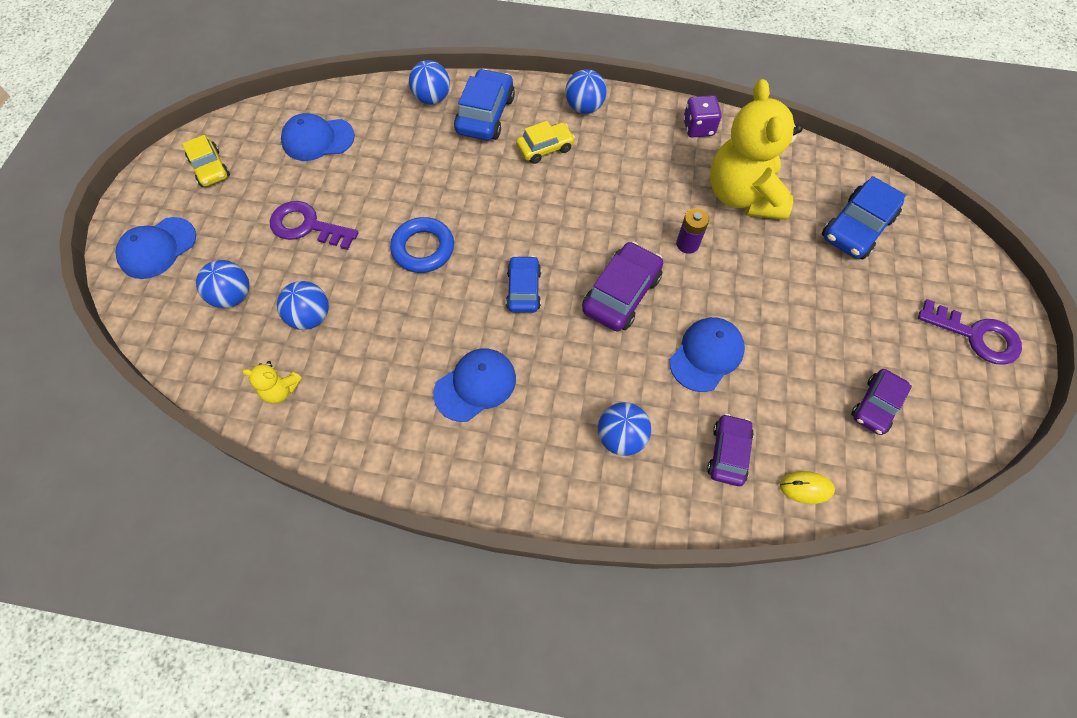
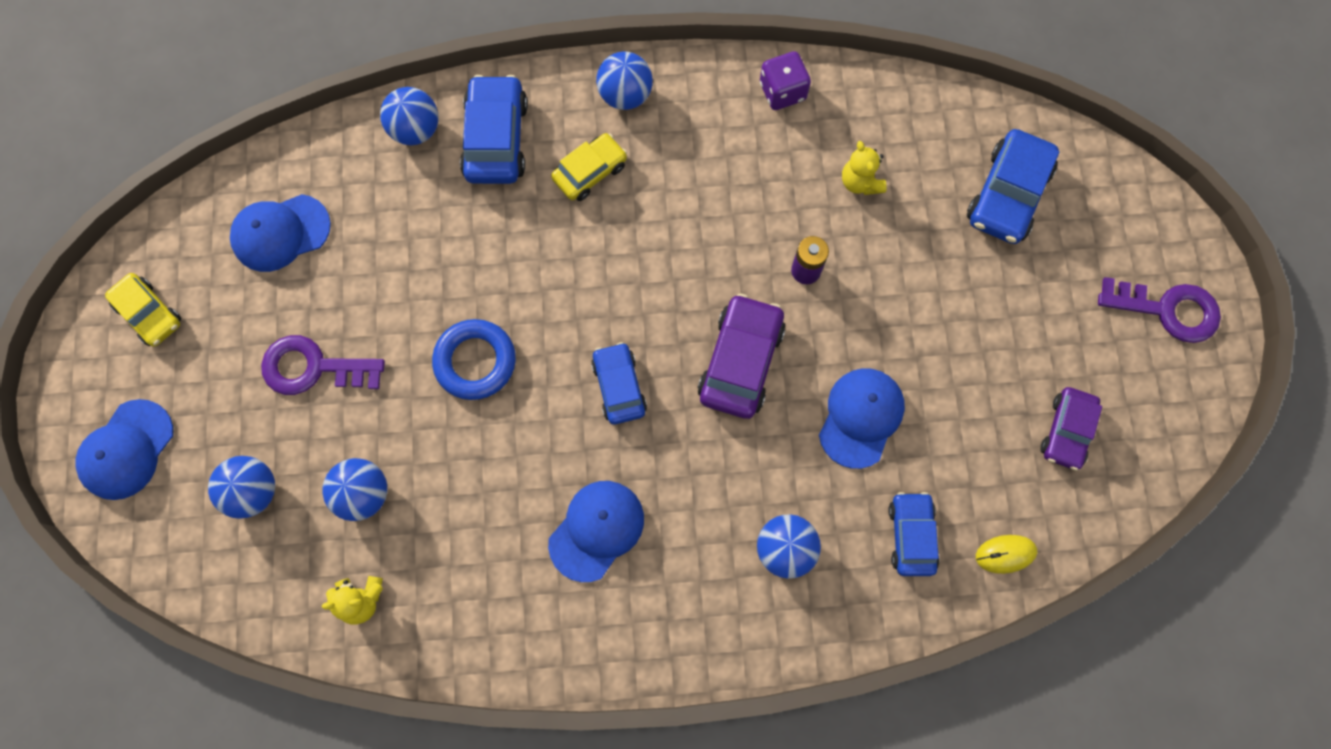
camera: 15 degrees left, 10 degrees up
purple car [707,414,754,486] -> blue car [888,492,939,576]
yellow teddy bear [710,79,803,220] -> yellow teddy bear [842,141,887,195], size x0.41

